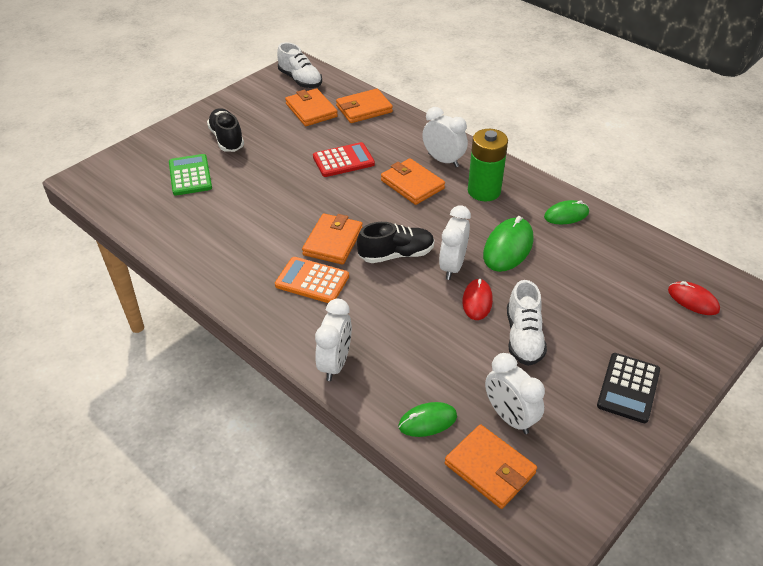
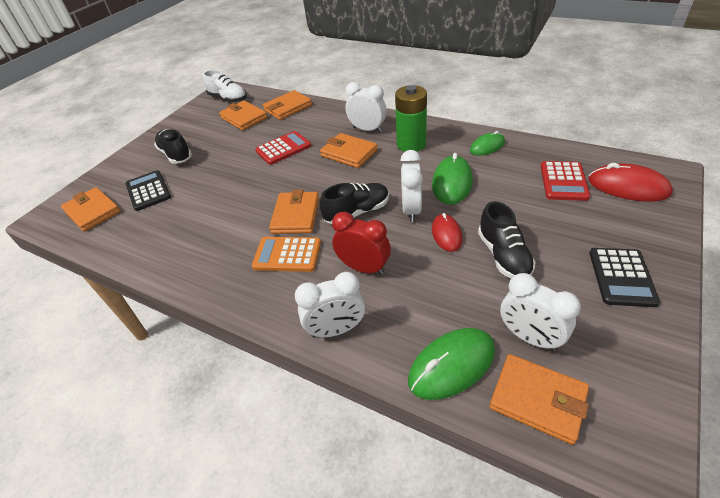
camera: 10 degrees left, 0 degrees up
green calculator [169,154,212,196] -> black calculator [125,170,171,211]
white clock [315,299,352,381] -> white clock turned 75 degrees clockwise [295,272,365,338]
green mouse [398,402,457,437] -> green mouse [408,328,495,400], size x1.56
white shoe [507,280,547,366] -> black shoe [478,201,536,278]
red mouse [668,281,720,315] -> red mouse [588,163,673,202], size x1.56
none -> orange wallet [61,187,120,232]
none -> red clock [332,212,391,275]
none -> red calculator [541,161,590,201]

